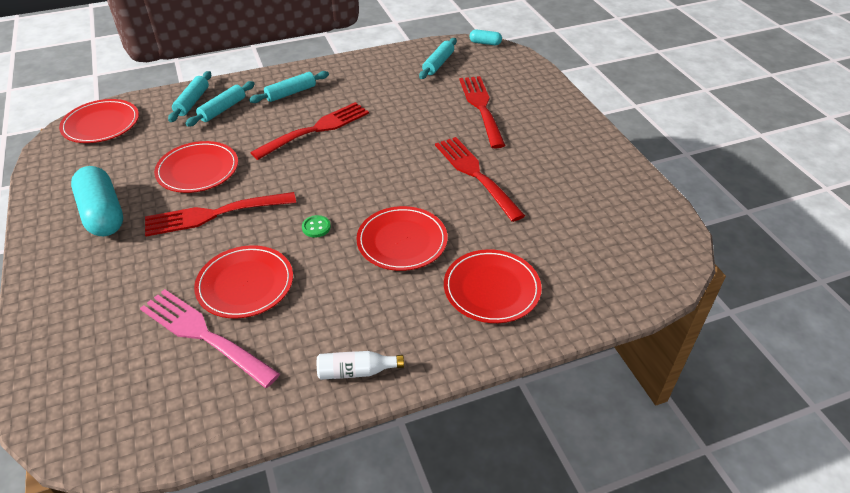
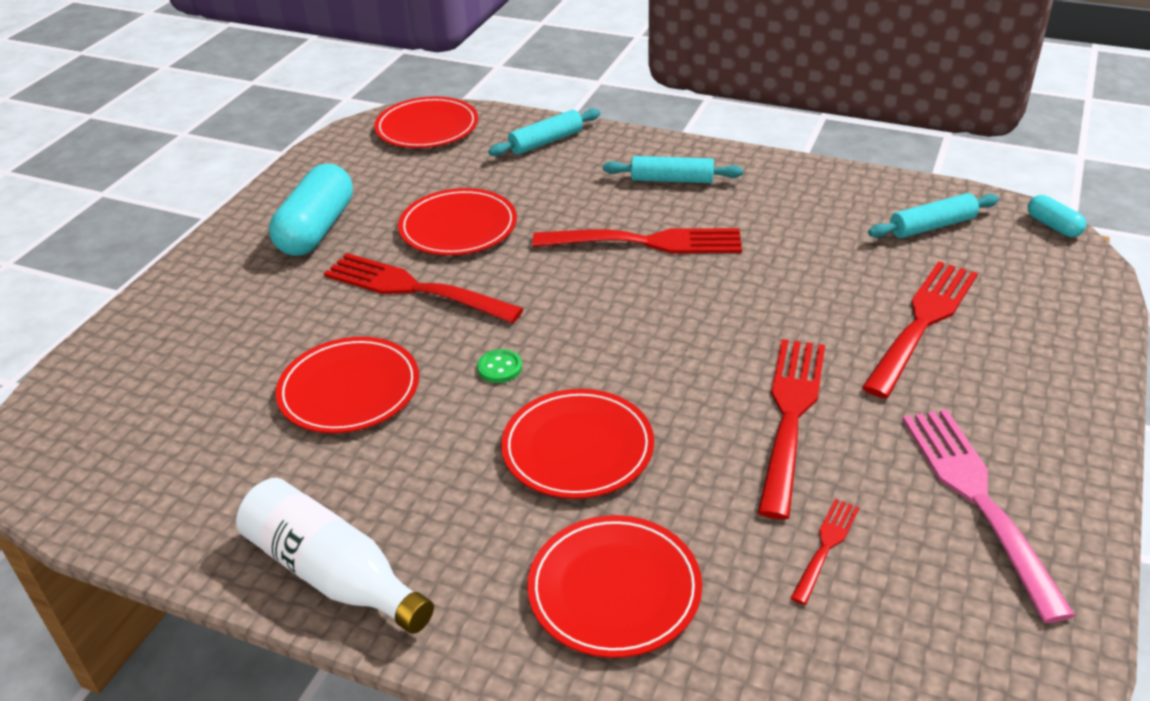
camera: 45 degrees right, 5 degrees down
pink fork [140,289,280,388] -> pink fork moved to [903,409,1076,623]
turquoise rolling pin [185,81,254,126] -> none
white bottle [317,351,404,380] -> white bottle [236,478,434,634], size x1.74
none -> red fork [791,499,860,605]

